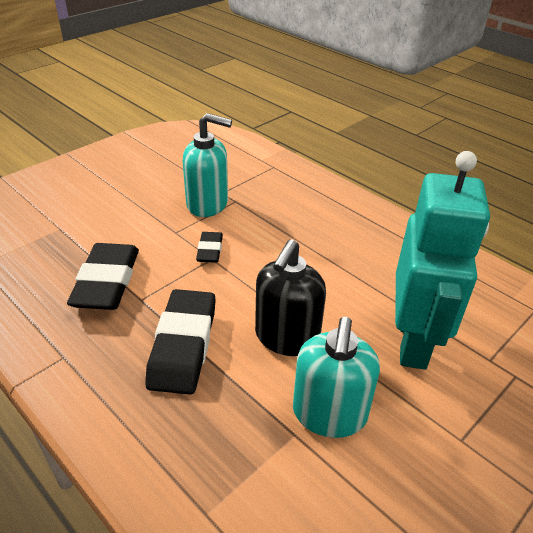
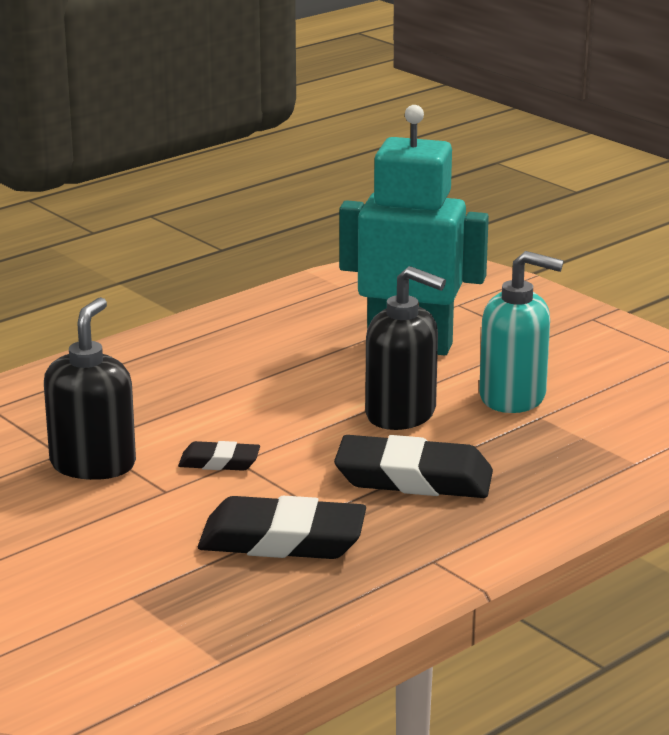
camera: 85 degrees left, 15 degrees down
turquoise soap dispenser [183,113,232,217] -> black soap dispenser [44,297,136,480]

